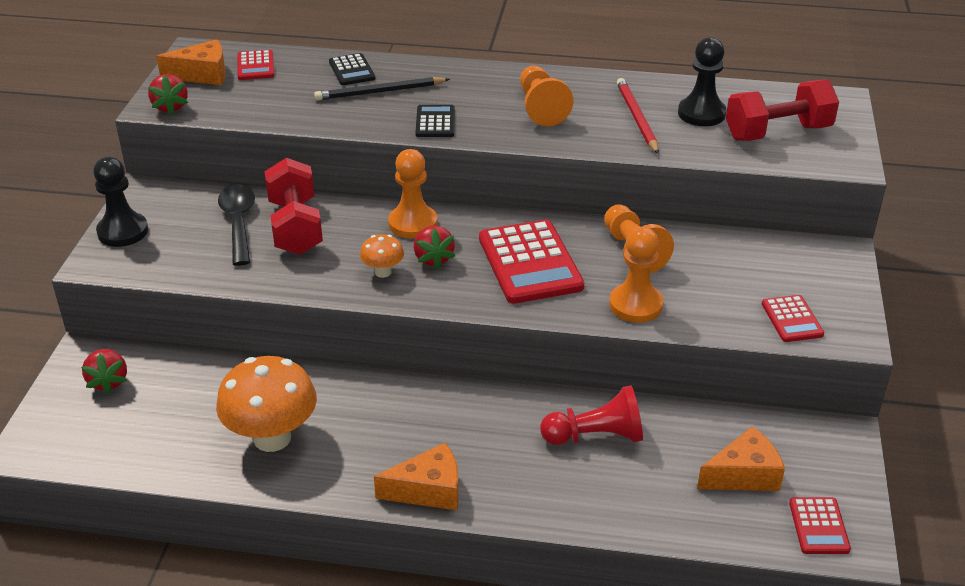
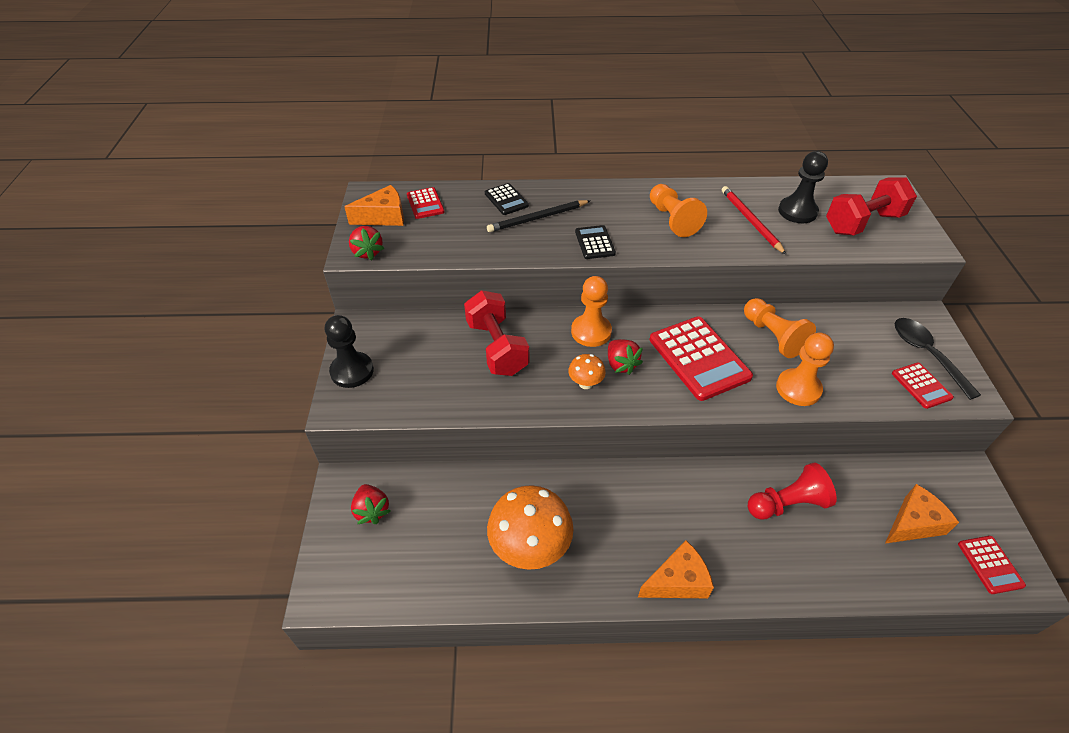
camera: 10 degrees left, 10 degrees up
black spoon [218,185,255,266] -> black spoon moved to [895,318,981,400]

